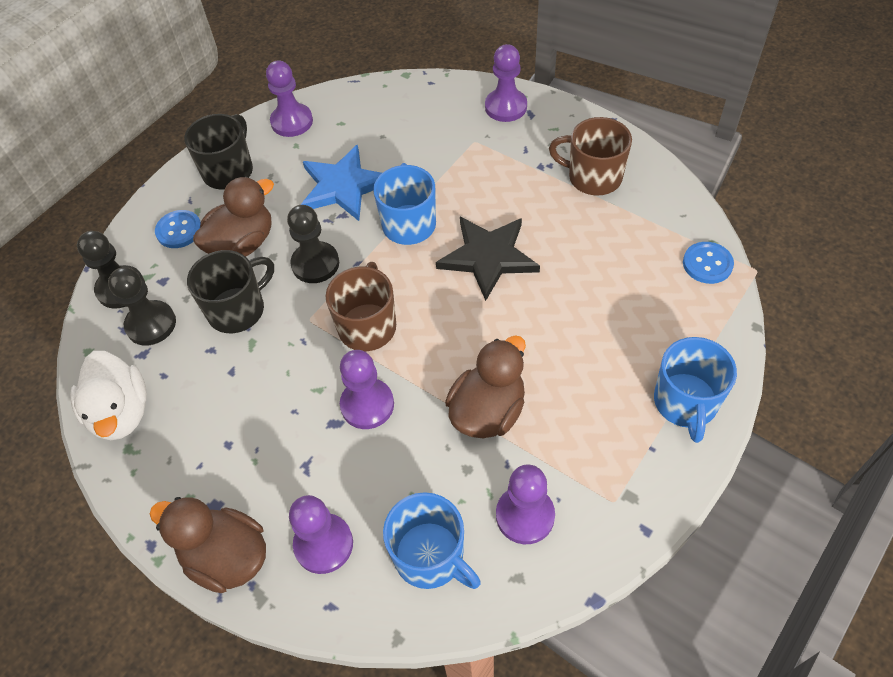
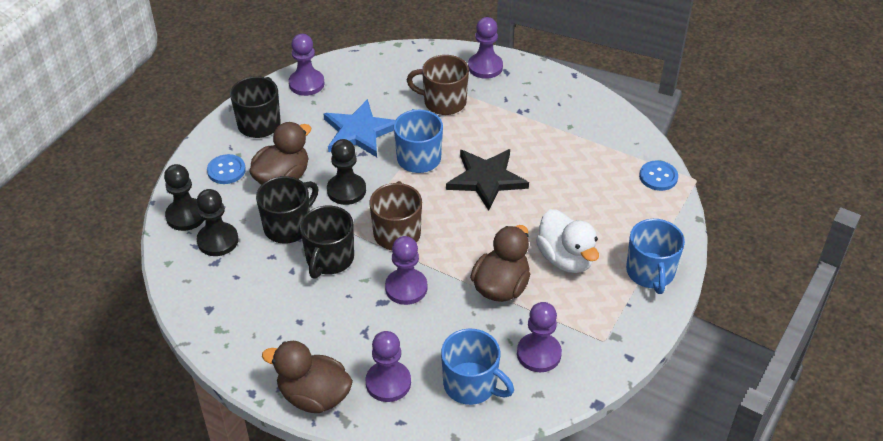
camera: 10 degrees left, 10 degrees down
white duck [70,351,147,440] -> white duck moved to [536,209,599,273]
brown mug [549,117,632,195] -> brown mug moved to [407,55,469,115]
none -> black mug [300,206,354,279]

